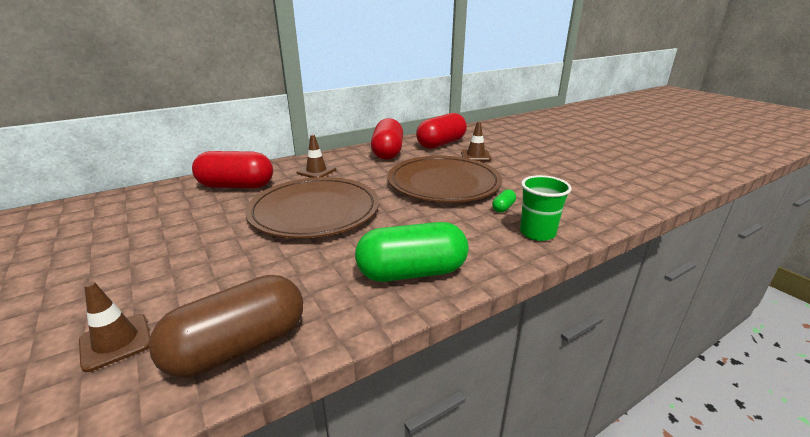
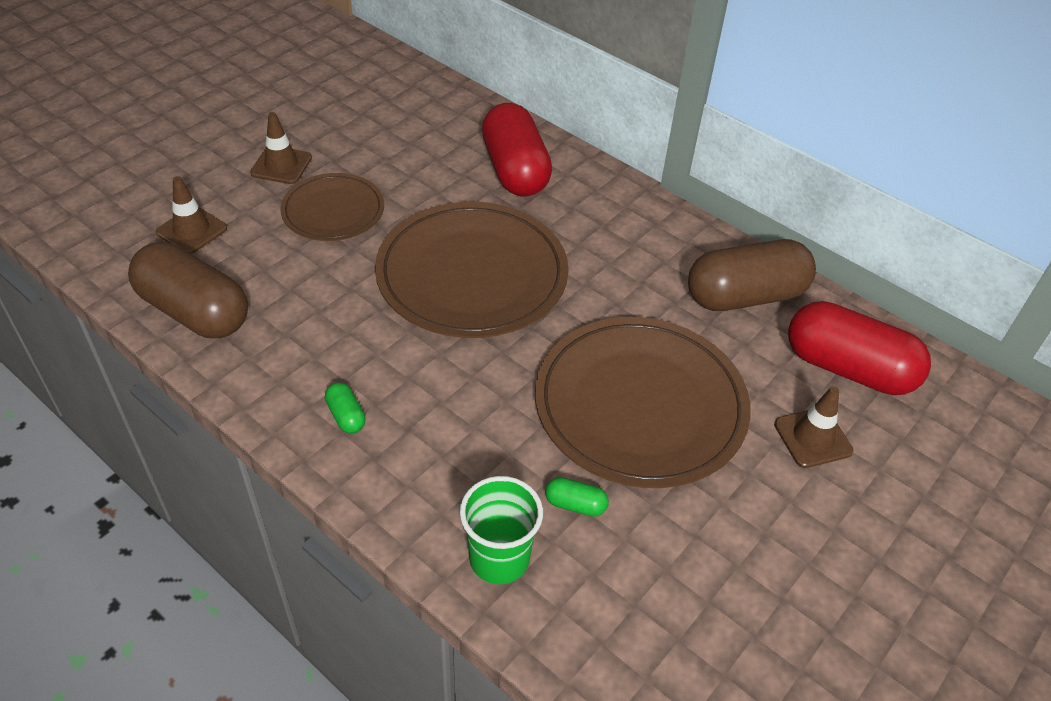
camera: 70 degrees right, 20 degrees up
brown traffic cone [297,134,336,178] -> brown traffic cone moved to [250,112,312,184]
green capsule [355,222,469,282] -> green capsule [325,383,366,433], size x0.41
red capsule [371,118,403,160] -> brown capsule [688,239,816,311]
none -> brown plate [280,173,384,241]

